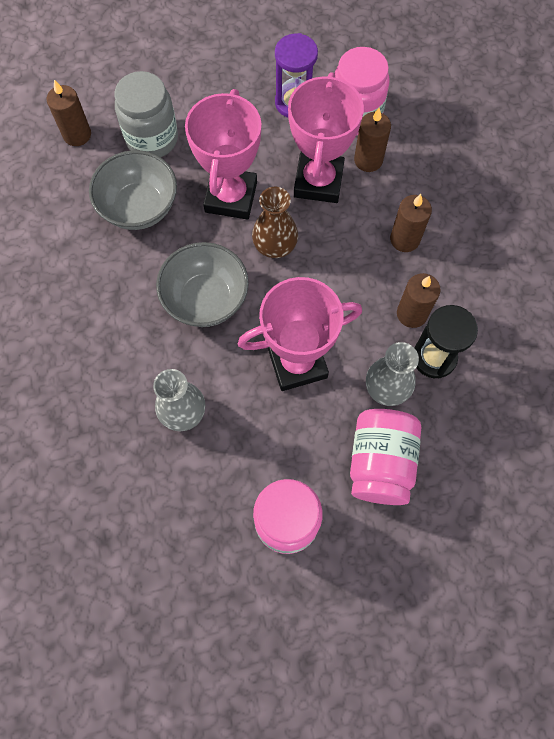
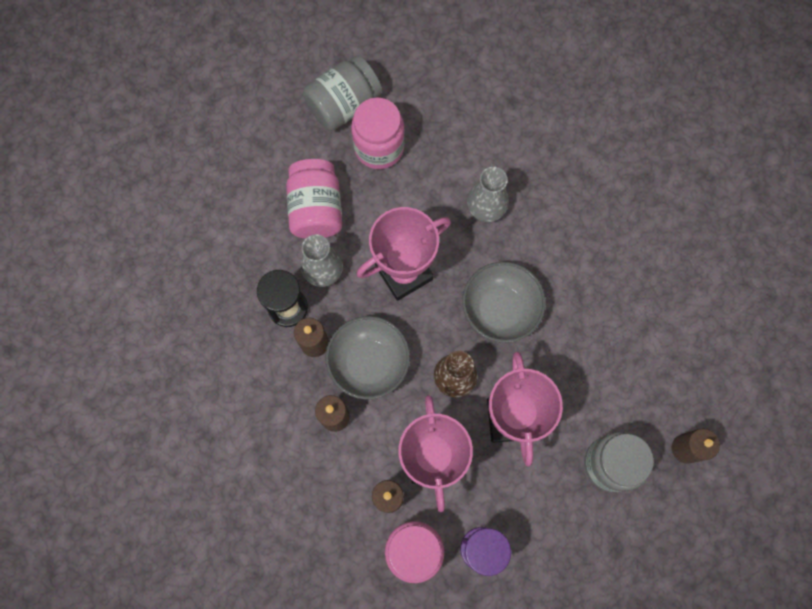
camera: 165 degrees right, 5 degrees up
grey bowl [89,150,177,230] -> grey bowl moved to [326,316,410,399]
none -> grey jar [303,56,382,131]

